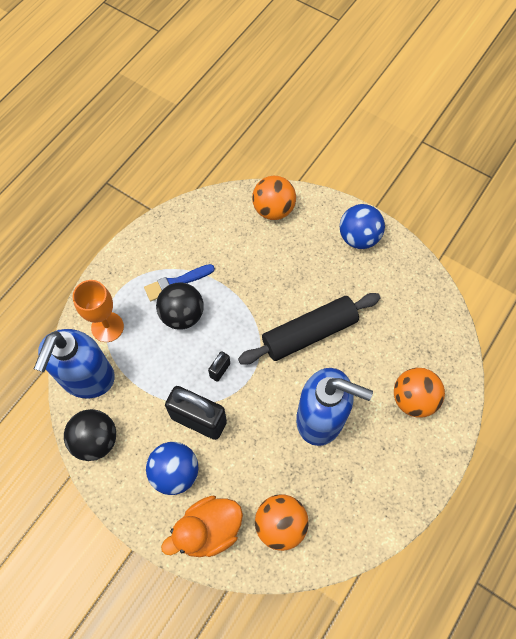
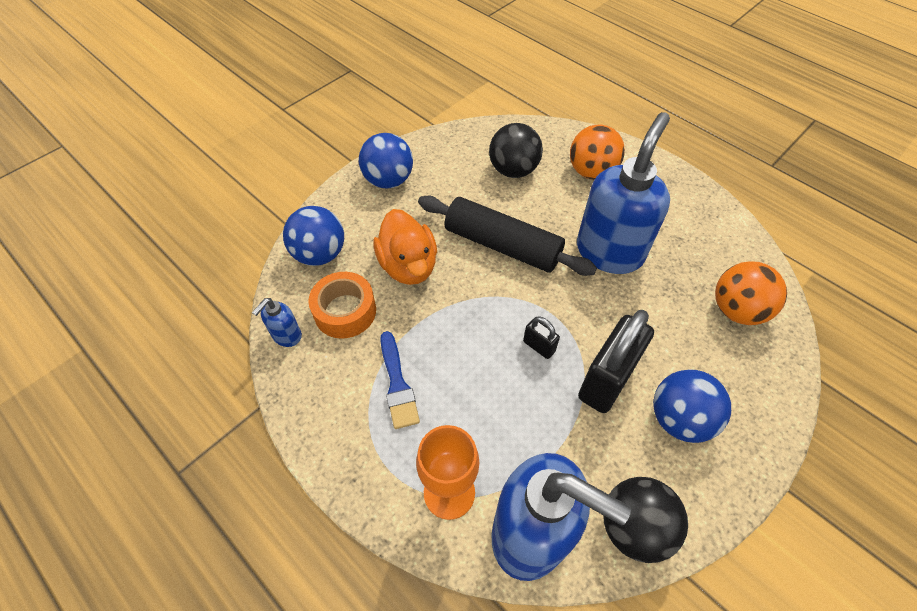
camera: 80 degrees left, 10 degrees down
black ball [156,282,204,330] -> black ball moved to [489,123,543,178]
orange duck [161,495,243,557] -> orange duck moved to [373,209,437,285]
black rolling pin [238,293,381,365] -> black rolling pin turned 45 degrees counterclockwise [418,196,597,276]
orange ball [252,176,296,220] -> blue ball [283,206,344,266]
none -> blue soap dispenser [252,298,302,347]
none -> orange tape [308,272,376,339]

